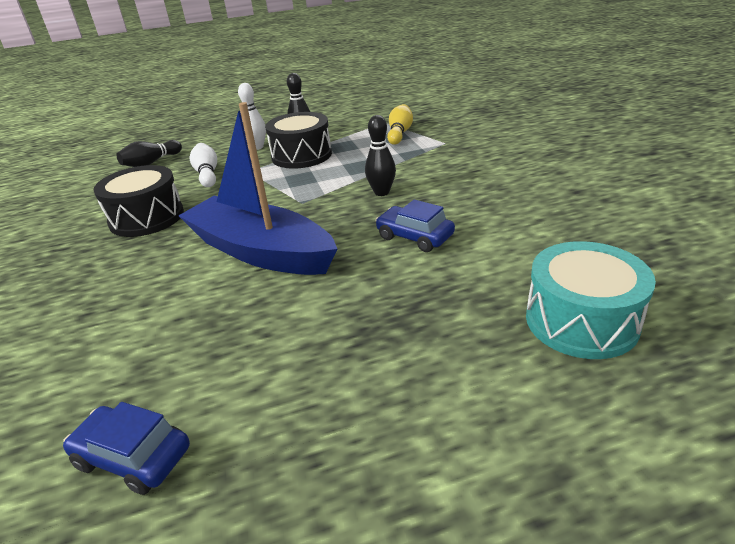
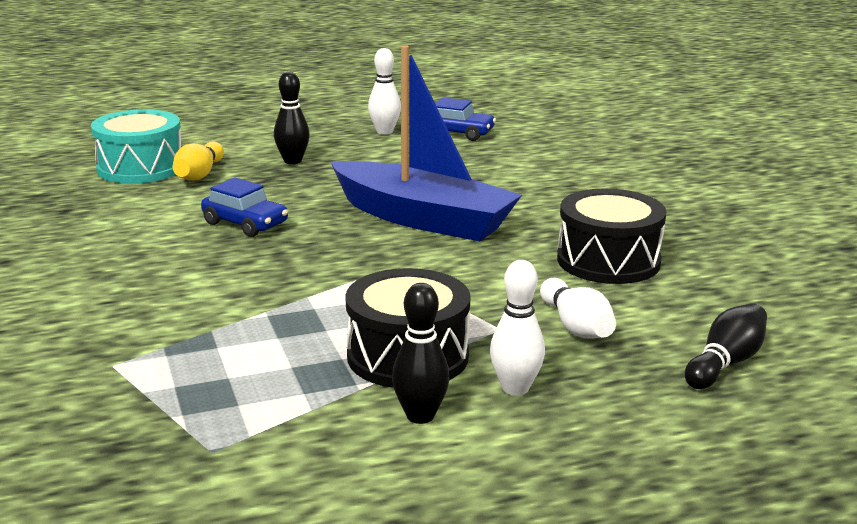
camera: 175 degrees right, 10 degrees down
black bowling pin [365,115,396,196] -> black bowling pin moved to [274,72,310,164]
yellow bowling pin [387,104,413,145] -> yellow bowling pin moved to [173,142,224,181]
none -> white bowling pin [368,48,401,135]

